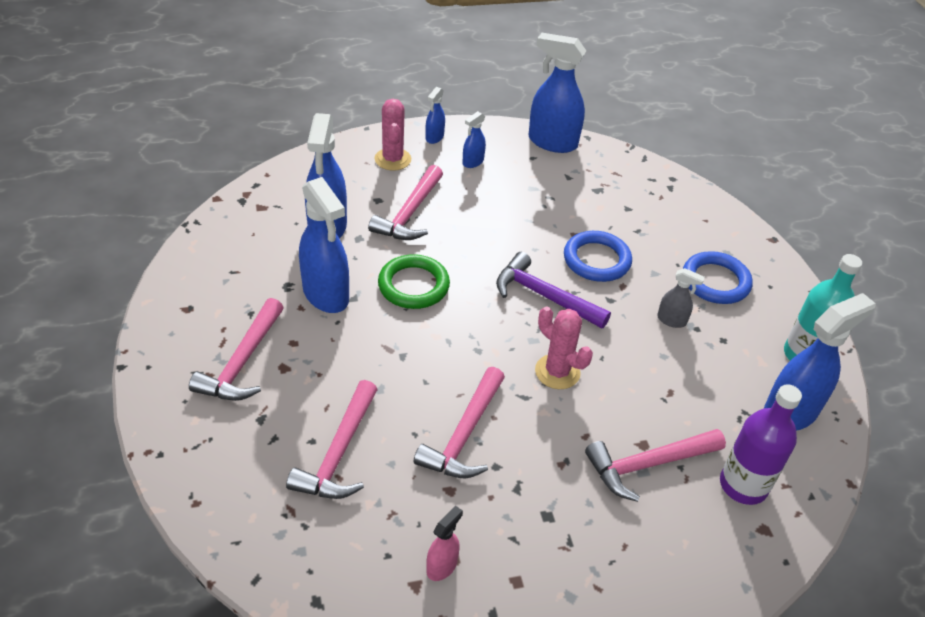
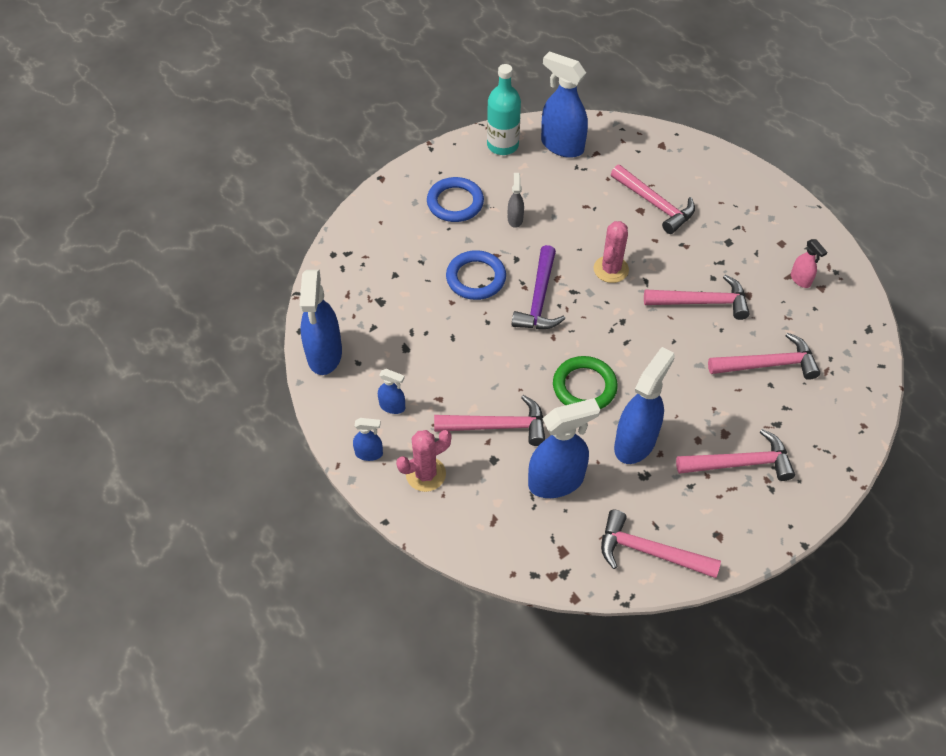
camera: 110 degrees left, 10 degrees up
pink spray bottle [426,506,463,581] -> pink spray bottle turned 135 degrees counterclockwise [791,239,827,288]
purple bottle [720,384,802,505] -> none
none -> pink hammer [601,510,721,578]

